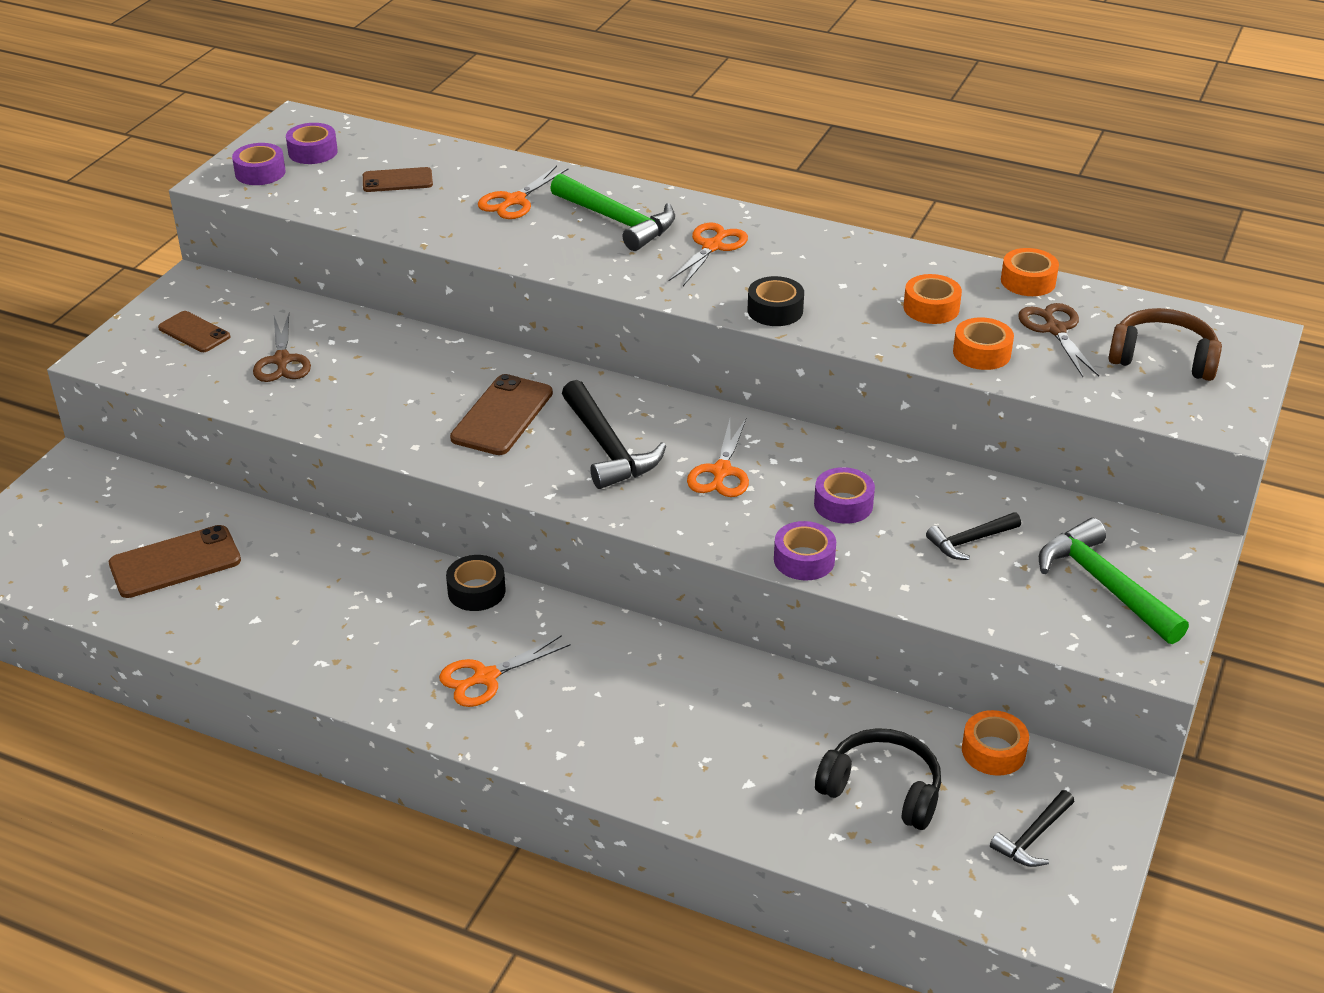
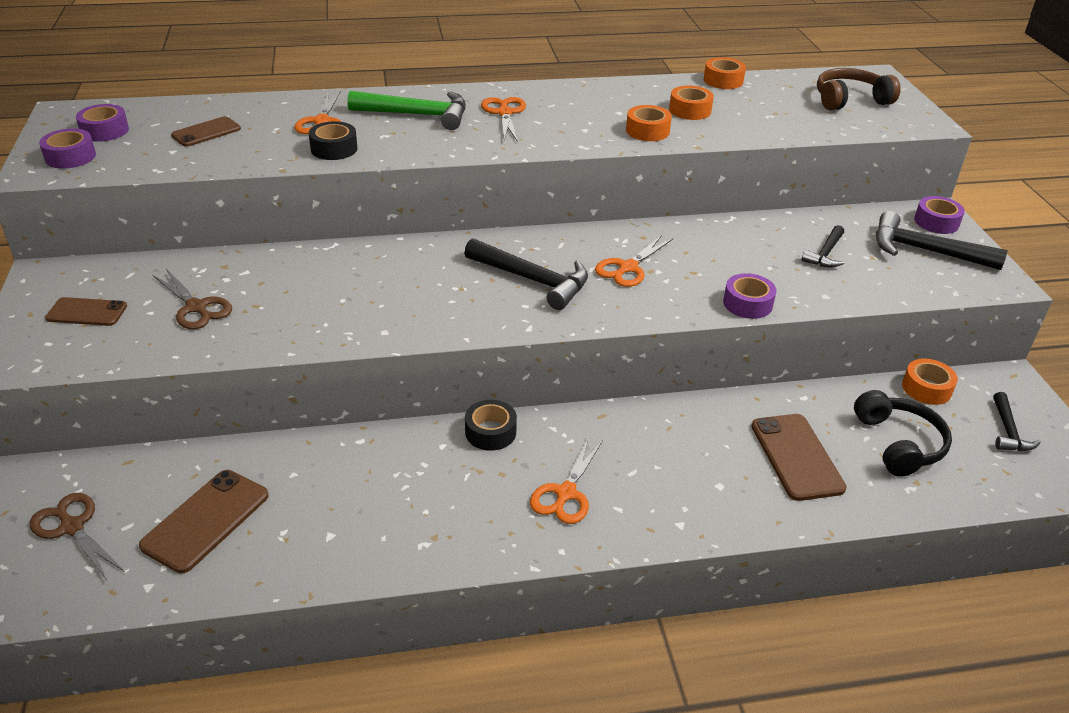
camera: 35 degrees left, 0 degrees up
brown phone [450,374,553,455] -> brown phone moved to [752,414,847,501]
orange scissors [687,419,749,497] -> orange scissors turned 60 degrees clockwise [595,235,673,287]
black tape [748,276,804,326] -> black tape moved to [309,121,357,160]
purple tape [814,467,875,524] -> purple tape moved to [914,196,965,234]
black headphones [815,728,941,830] -> black headphones turned 90 degrees clockwise [854,390,952,477]
orange tape [953,317,1014,370] -> orange tape moved to [626,105,672,141]
brown scissors [1018,303,1099,377] -> brown scissors moved to [30,493,125,580]
green hammer [1039,518,1189,644] -> black hammer [876,211,1007,270]

